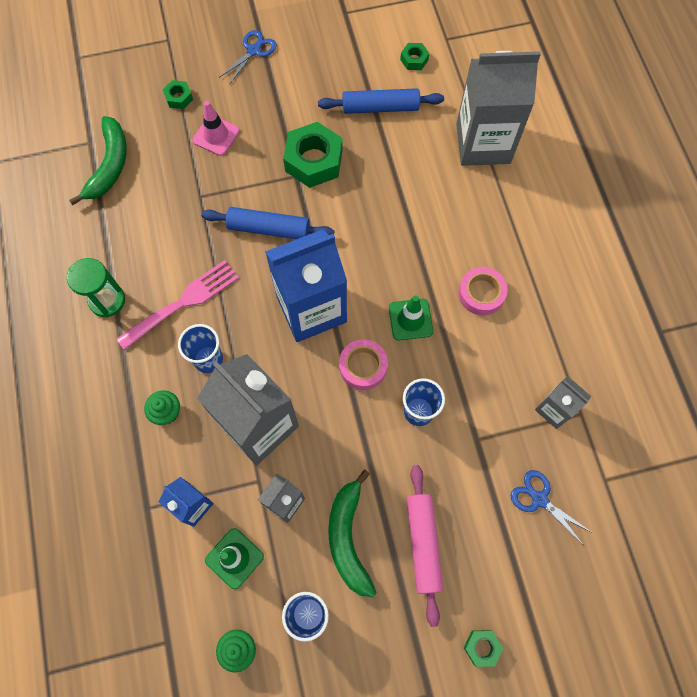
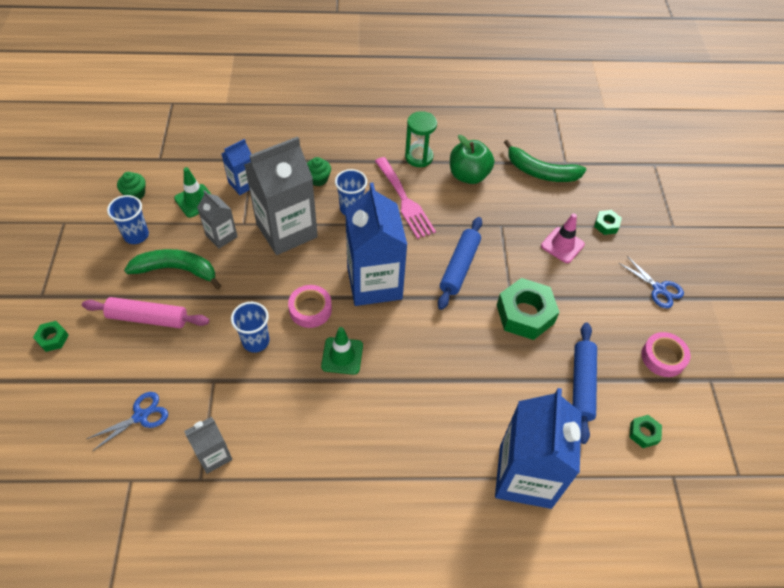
camera: 100 degrees right, 15 degrees down
grey carton [456,51,541,166] -> blue carton [495,388,582,509]
pink tape [458,267,508,315] -> pink tape moved to [641,332,690,377]
none -> green apple [450,135,494,184]

